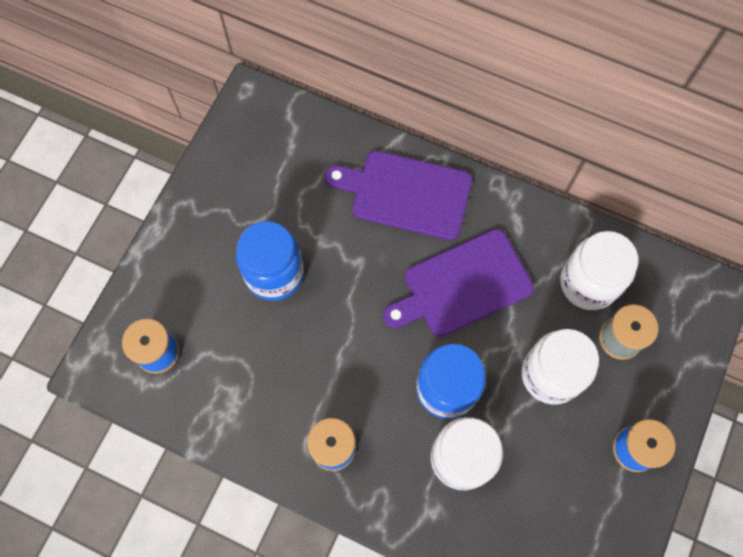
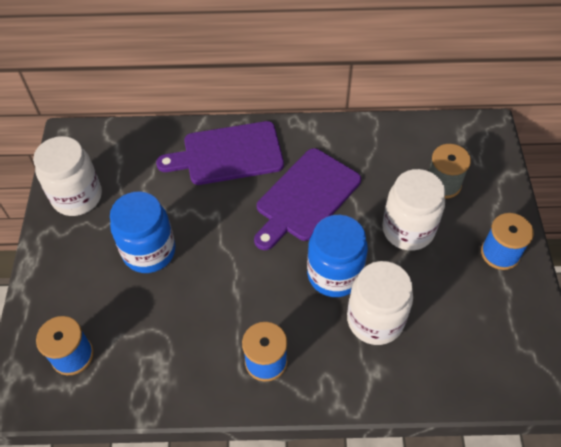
camera: 25 degrees left, 15 degrees down
white jar [560,231,638,310] -> white jar moved to [33,136,102,216]

